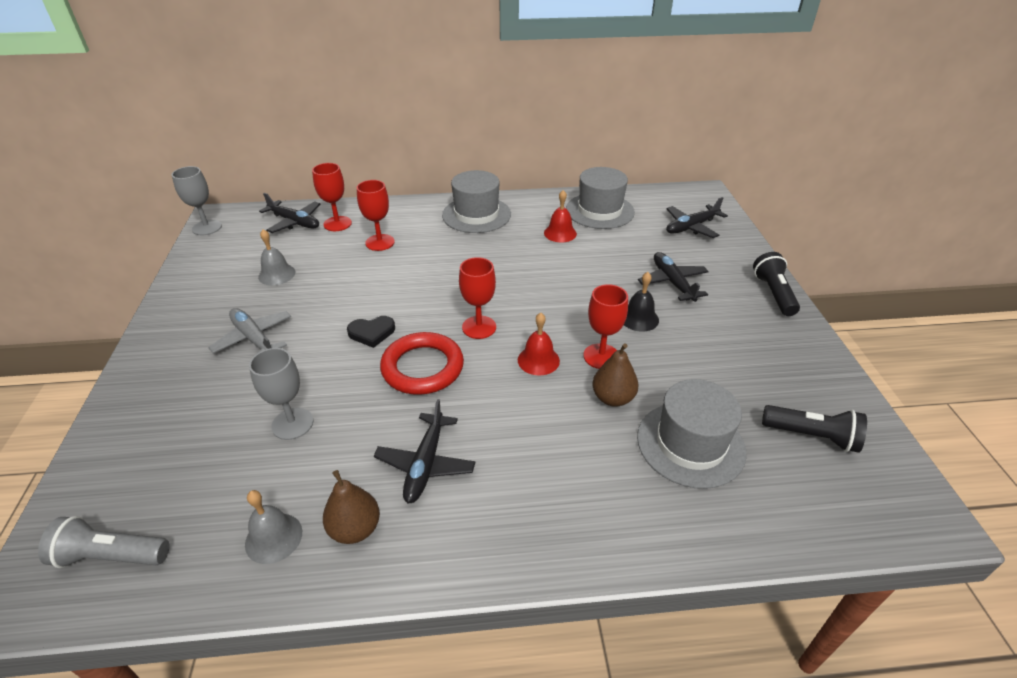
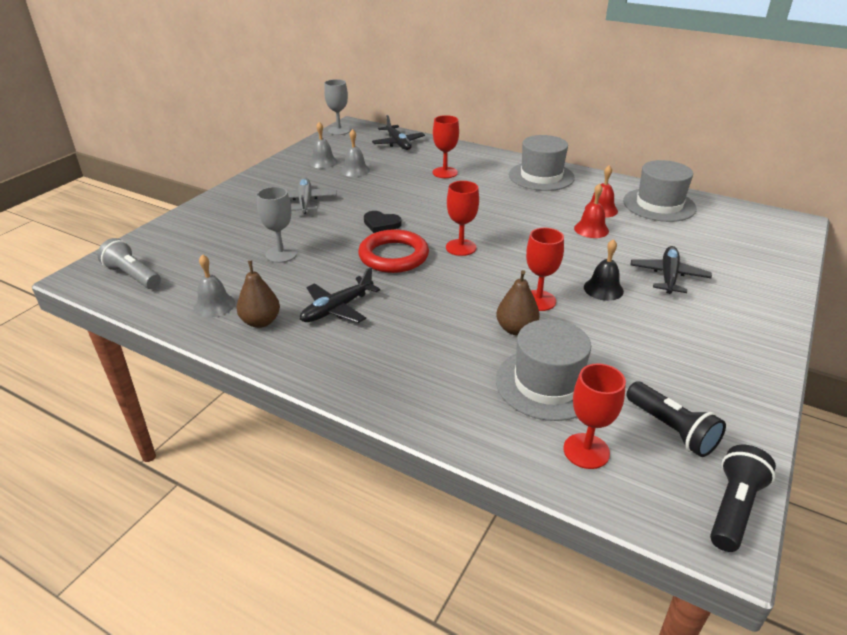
camera: 35 degrees right, 5 degrees down
red goblet [312,163,352,231] -> red goblet moved to [563,363,626,469]
red bell [518,313,560,376] -> red bell moved to [574,183,609,238]
black plane [666,197,728,238] -> none
black flashlight [753,252,800,316] -> black flashlight moved to [710,445,776,552]
none -> grey bell [309,122,338,168]

